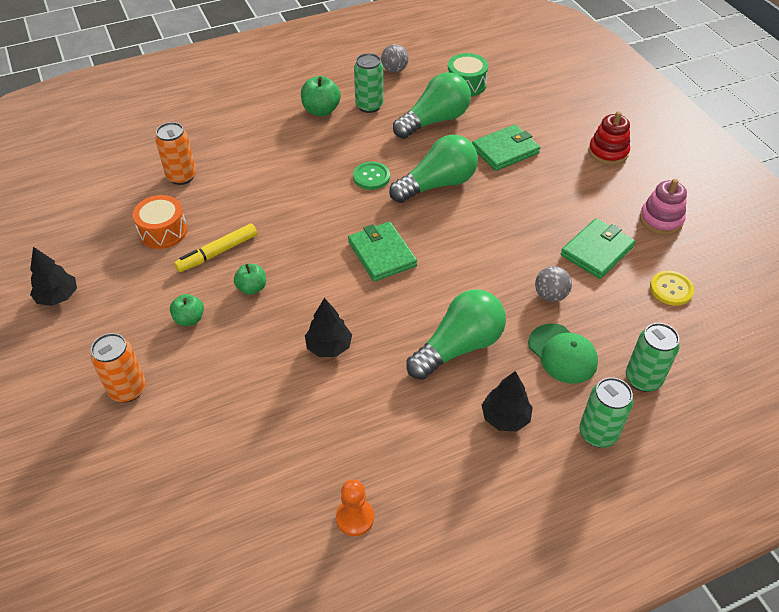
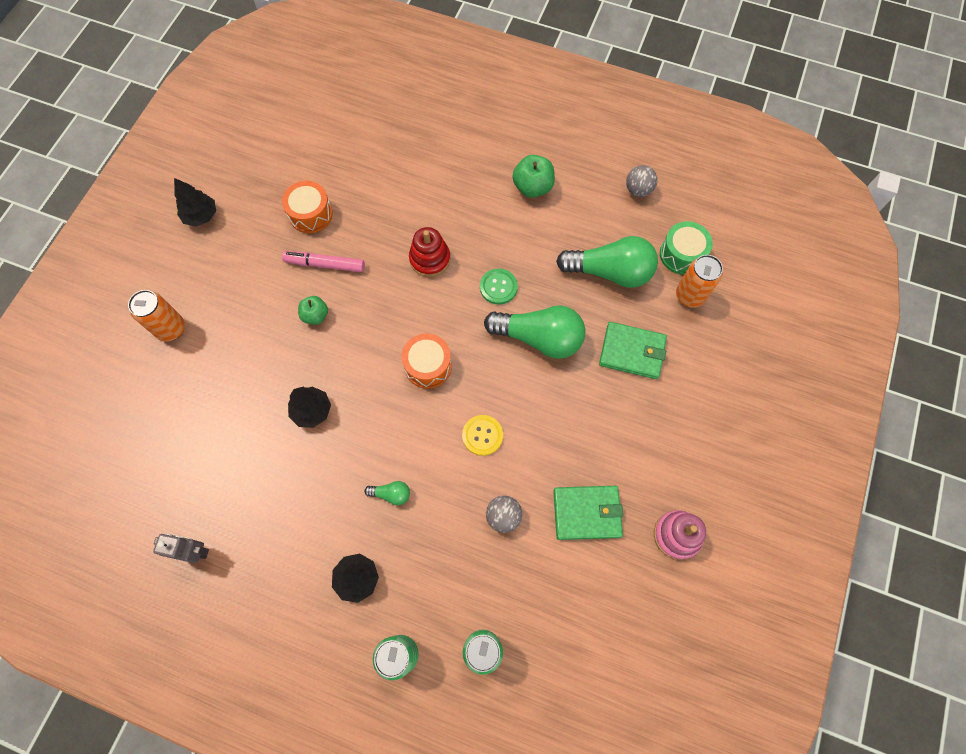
camera: 45 degrees right, 20 degrees up
orange can [155,122,196,185] -> orange can moved to [676,255,723,308]
green apple [170,294,204,326] -> none
yellow marker [174,223,257,272] -> pink marker [282,251,365,272]
orange pawn [336,479,374,536] -> grey robot [153,533,209,563]
green wallet [348,222,417,282] -> orange drum [401,334,452,388]
green can [354,53,383,113] -> none
green light bulb [406,289,506,380] -> green light bulb [364,481,410,505], size x0.43
green cap [528,323,598,384] -> none
red stacking toy [588,111,630,165] -> red stacking toy moved to [409,227,450,277]
yellow button [650,271,694,306] -> yellow button moved to [462,415,503,456]

